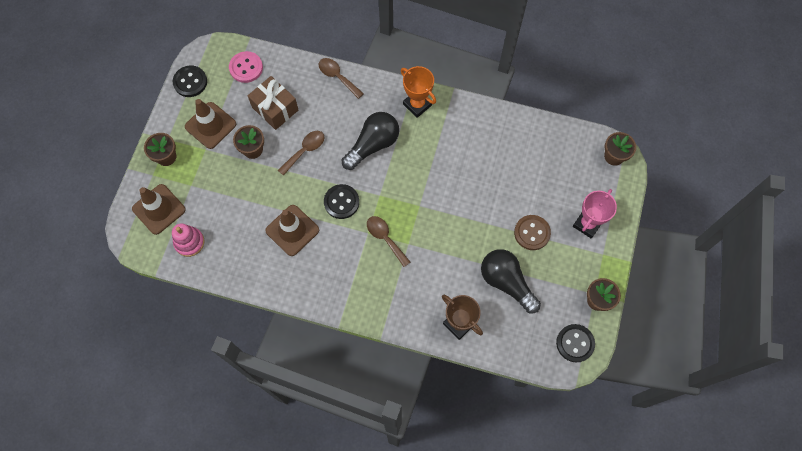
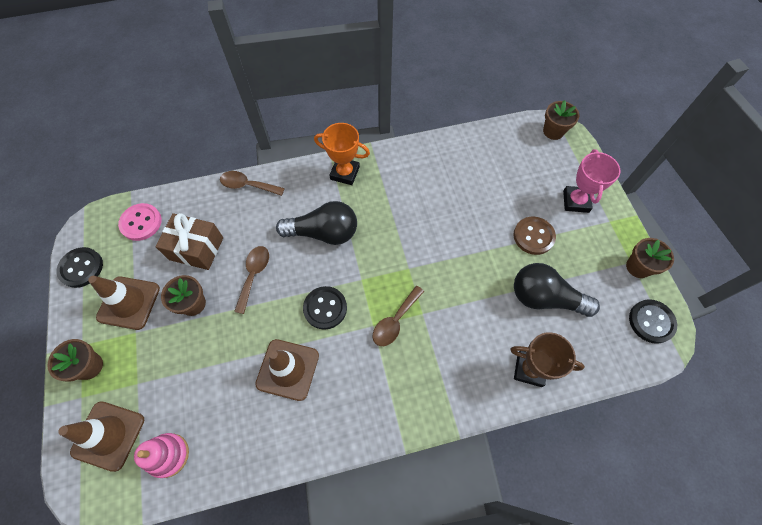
camera: 30 degrees left, 5 degrees down
black light bulb [342,112,399,170] -> black light bulb turned 75 degrees clockwise [276,201,357,245]
brown spoon [367,216,410,267] -> brown spoon turned 75 degrees counterclockwise [373,286,424,346]

